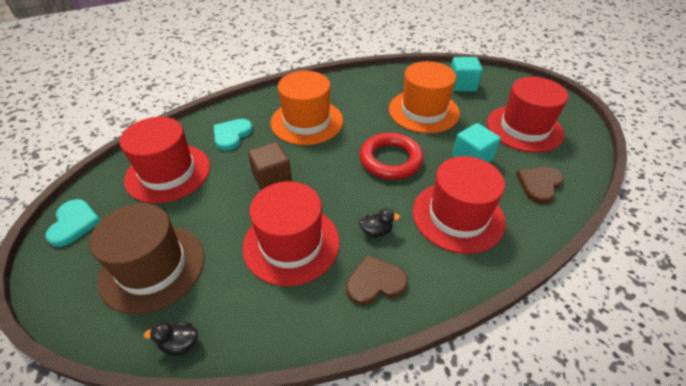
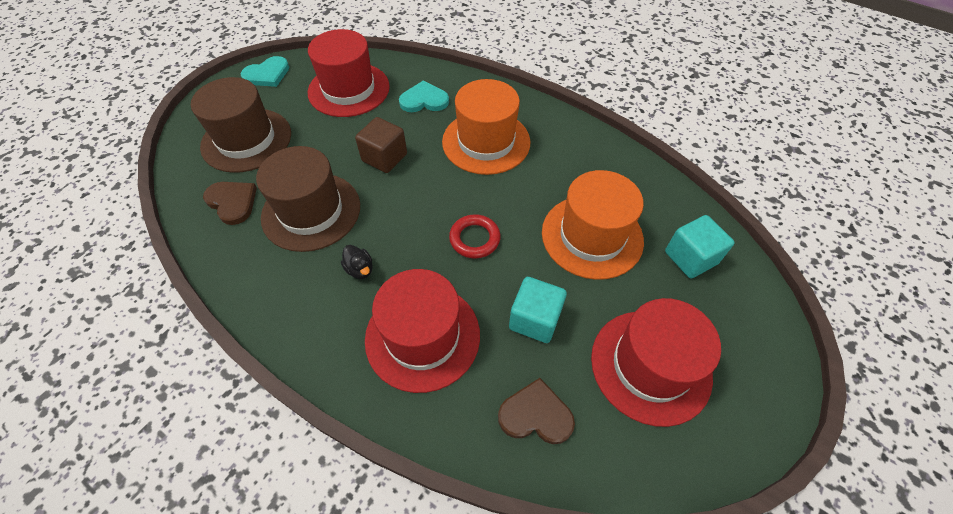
camera: 60 degrees right, 10 degrees up
black duck [144,322,198,355] -> none
red hat [243,181,340,286] -> brown hat [256,146,360,252]
brown heart [346,254,408,305] -> brown heart moved to [203,182,257,225]
red ring [360,133,423,180] -> red ring [449,214,501,258], size x0.64

